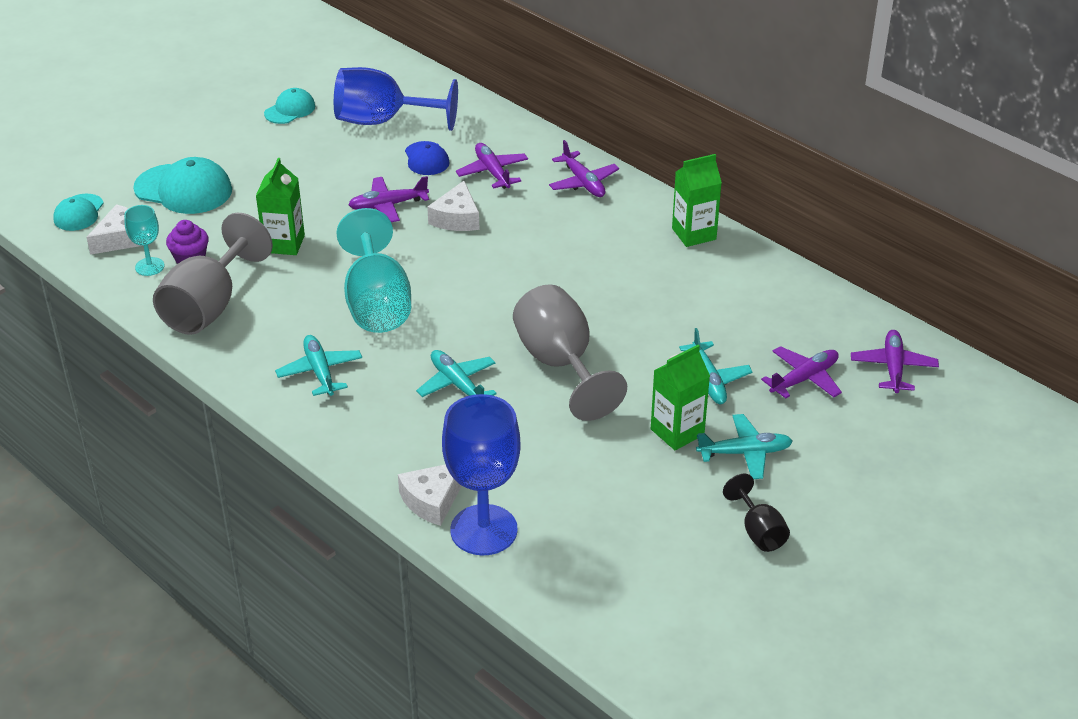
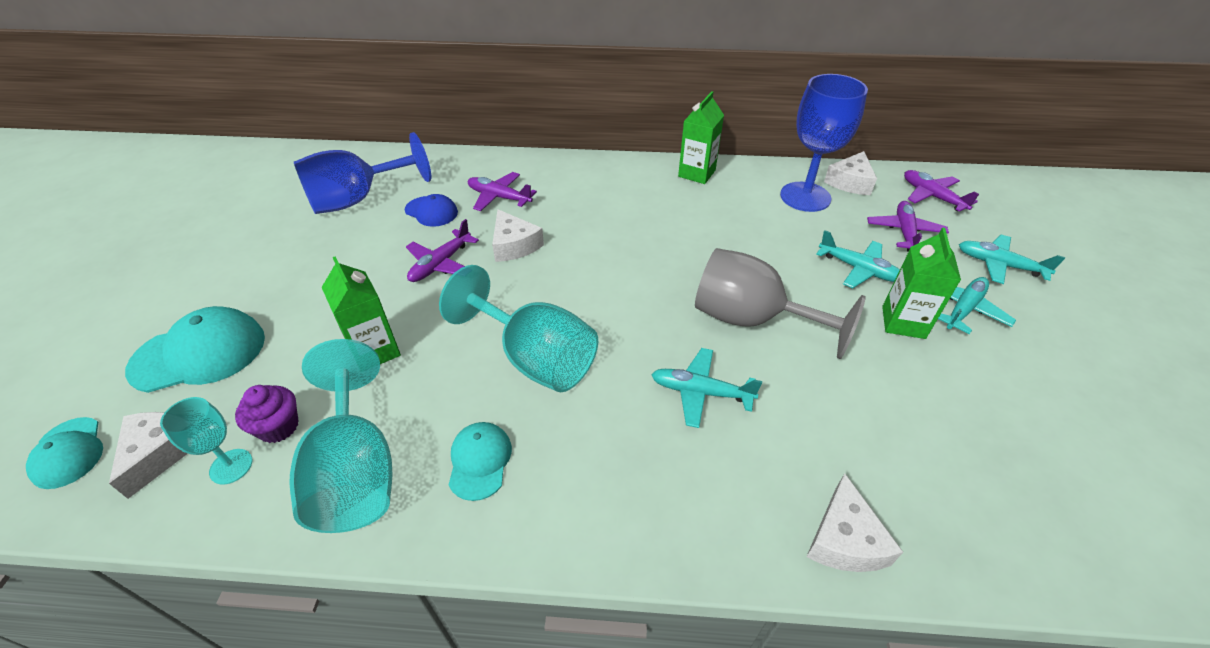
camera: 40 degrees left, 5 degrees up
grey goblet [153,213,273,335] -> turquoise goblet [289,339,393,533]
turquoise cap [264,88,315,124] -> turquoise cap moved to [449,422,512,501]
turquoise plane [275,335,362,396] -> turquoise plane moved to [959,234,1065,284]
blue goblet [442,394,521,555] -> blue goblet moved to [780,74,868,212]
purple plane [549,140,619,197] -> none
black goblet [723,474,790,552] -> none
none -> white cheese [824,151,877,195]

